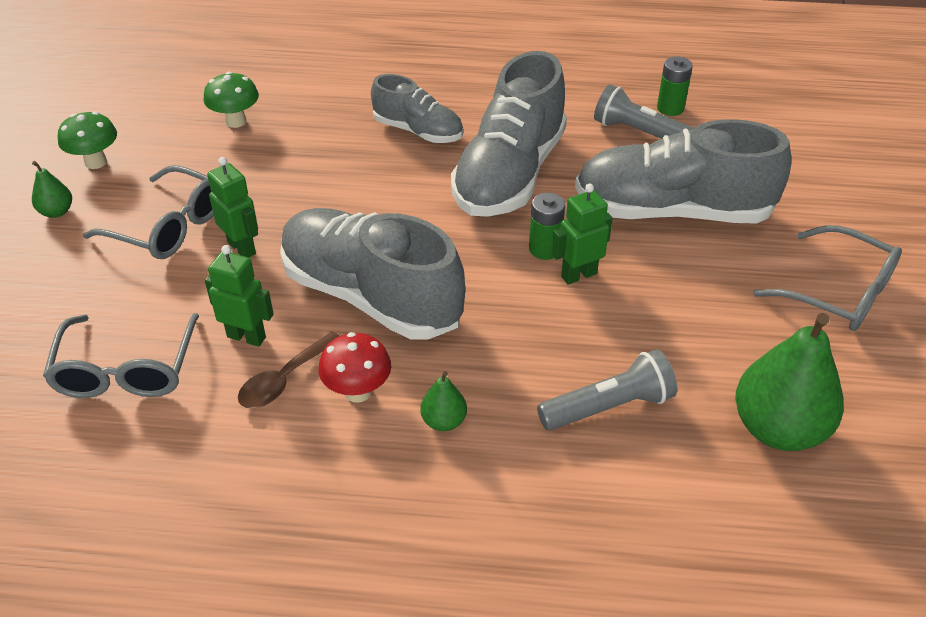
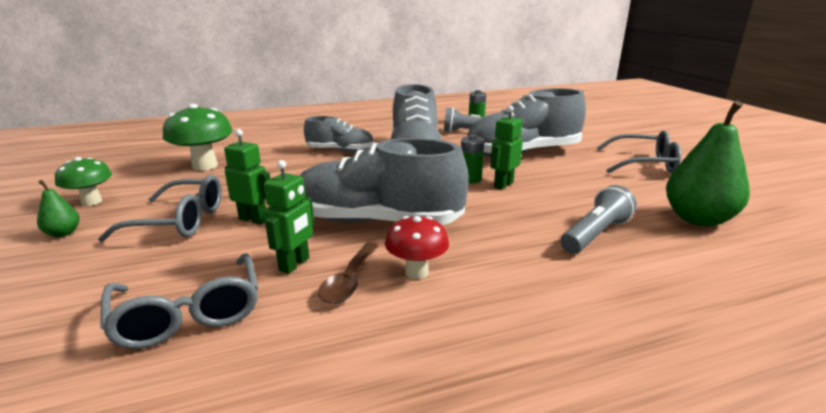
camera: 25 degrees left, 20 degrees down
green mushroom [204,72,259,128] -> green mushroom [163,104,233,171], size x1.57
green robot [205,245,274,347] -> green robot turned 120 degrees clockwise [264,160,314,274]
green pear [420,371,467,431] -> none

